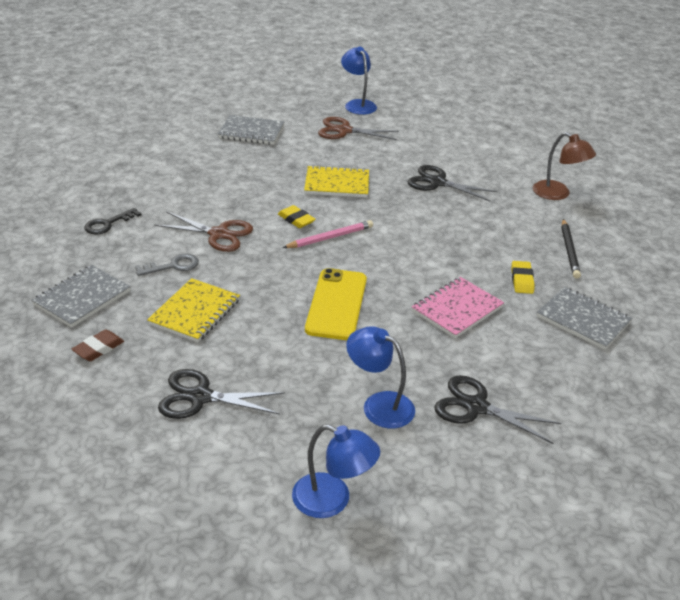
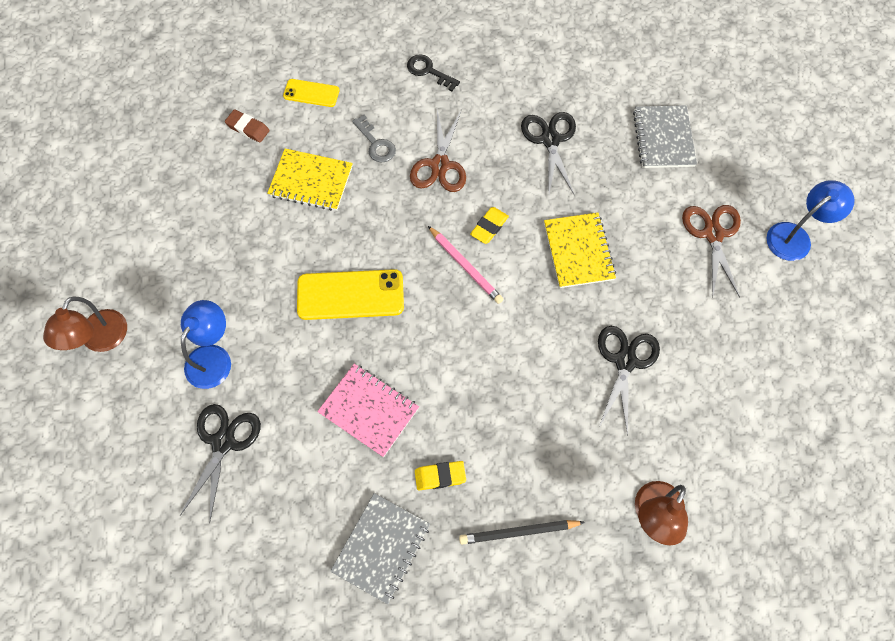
camera: 80 degrees right, 30 degrees up
grey notebook [32,265,131,328] -> yellow phone [283,79,340,107]
black scissors [158,369,285,419] -> black scissors moved to [521,112,576,194]
blue lamp [292,424,380,518] -> brown lamp [43,297,127,352]

